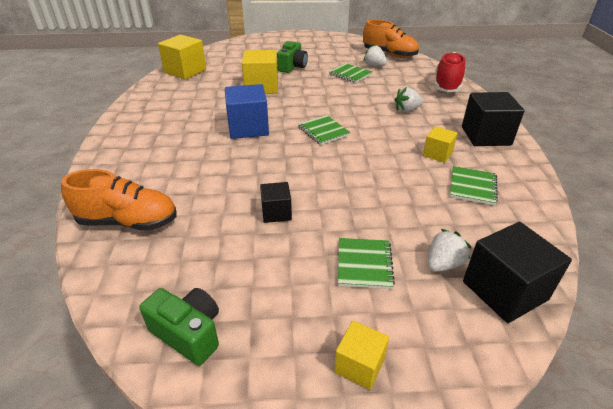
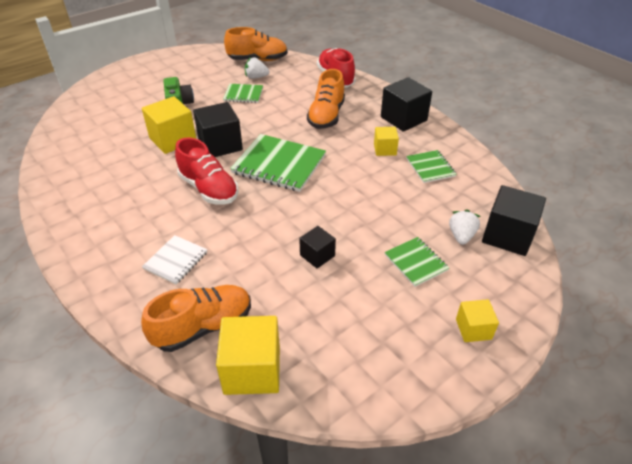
camera: 35 degrees left, 5 degrees up
green camera [139,288,219,366] -> none
yellow cube [158,35,206,79] -> yellow cube moved to [216,316,280,395]
blue cube [225,84,269,139] -> red shoe [175,137,239,205]
green notebook [298,115,351,145] -> green notebook [230,134,326,192], size x1.82
white strawberry [395,87,423,112] -> orange shoe [307,69,345,129]
none -> white notebook [142,235,207,285]
none -> black cube [193,102,243,157]

